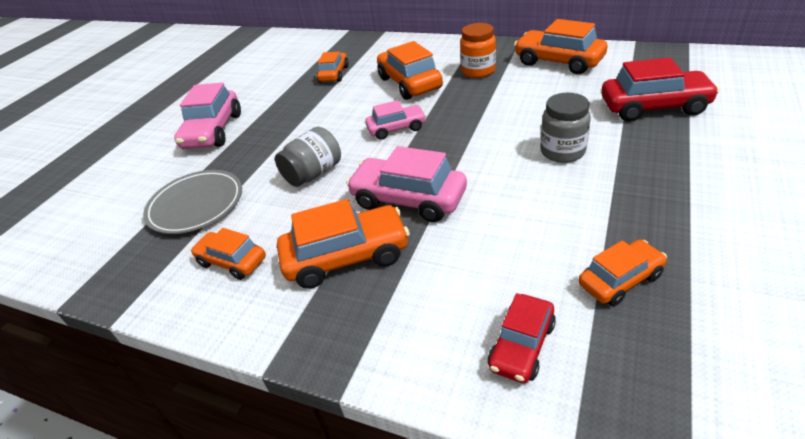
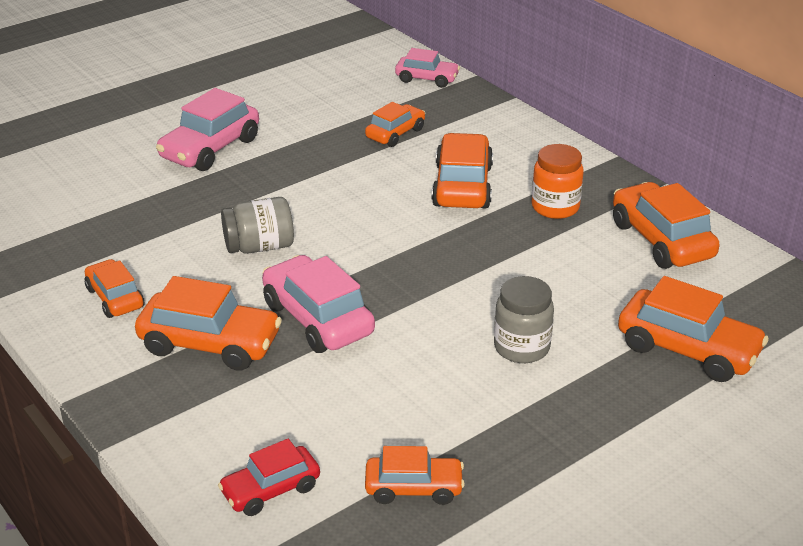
camera: 25 degrees right, 5 degrees down
grey plate [143,170,242,234] -> none
pink car [365,100,426,140] -> pink car moved to [395,48,460,88]
red car [601,57,720,122] -> orange car [618,276,769,382]

